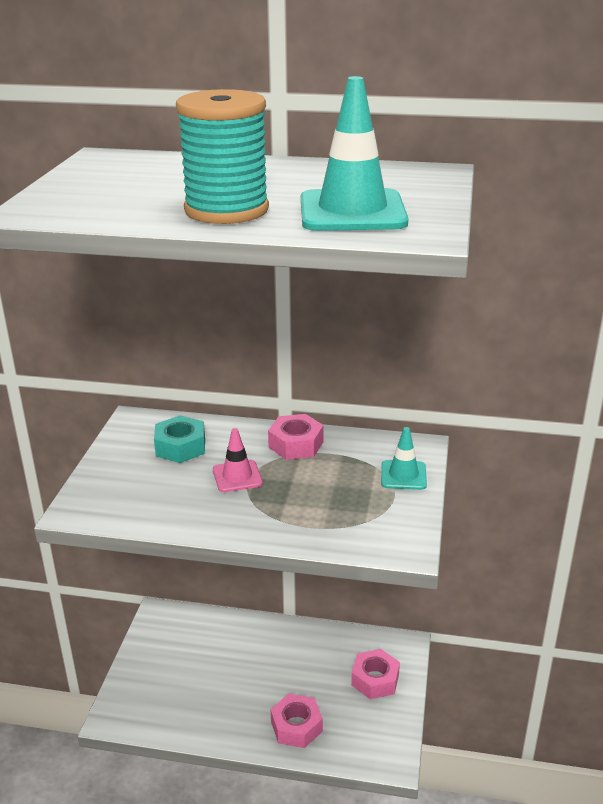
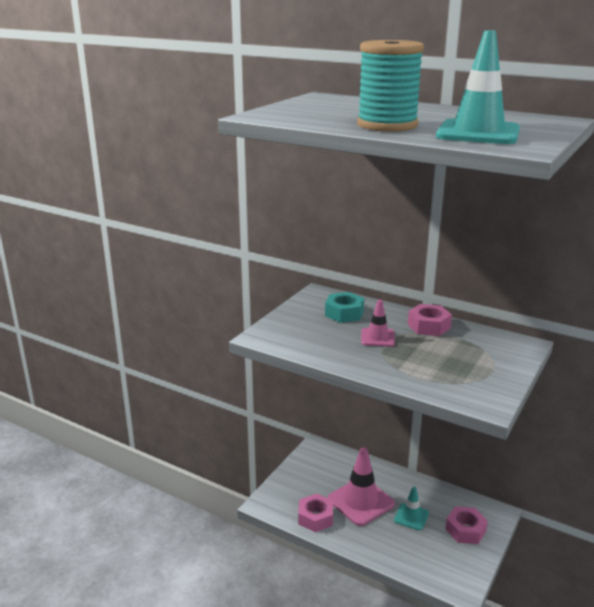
camera: 20 degrees right, 5 degrees down
pink nut [270,693,323,748] -> pink nut moved to [298,493,333,532]
turquoise traffic cone [381,427,427,490] -> turquoise traffic cone moved to [394,487,429,531]
none -> pink traffic cone [328,447,395,526]

